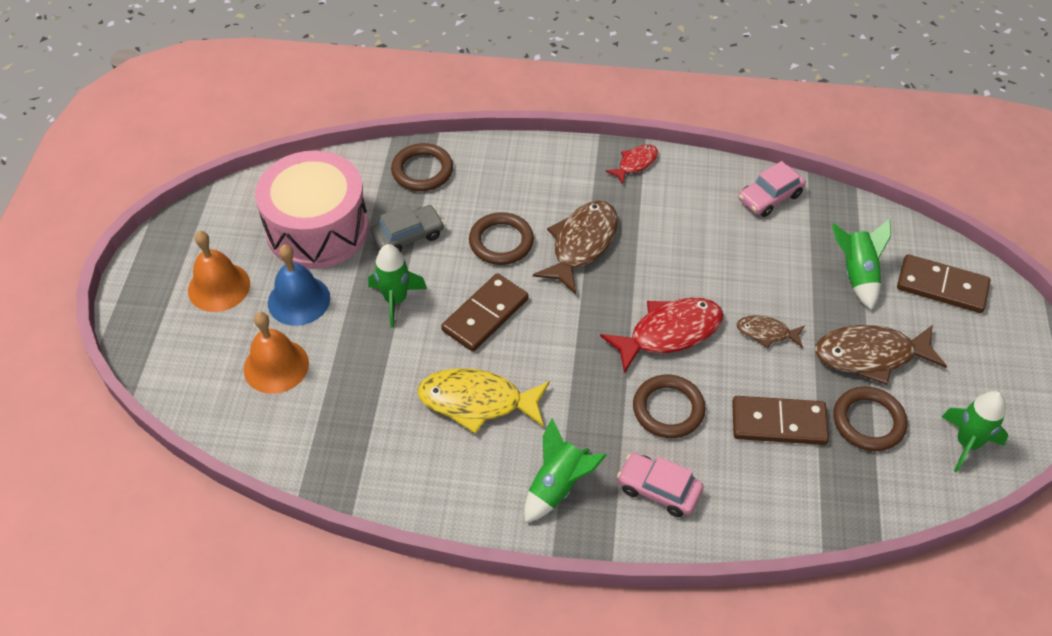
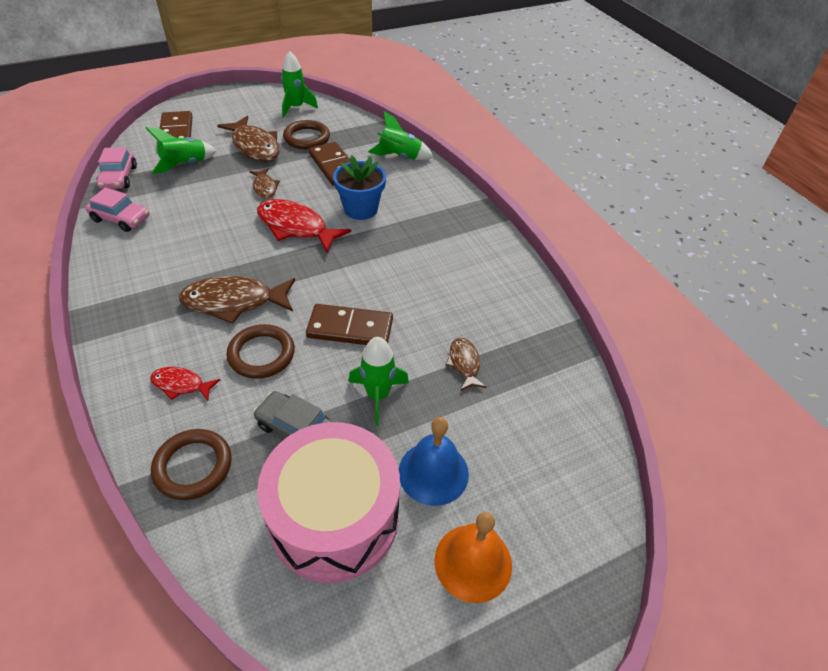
camera: 125 degrees left, 5 degrees down
orange bell [244,312,309,394] -> none
yellow fish [417,368,550,434] -> none
green rocket [524,418,607,523] -> green rocket moved to [368,111,434,160]
red fish [605,144,658,184] -> red fish moved to [150,367,220,401]
pink car [617,453,703,517] -> pink car moved to [96,148,137,189]
brown ring [633,375,706,438] -> blue flower pot [333,155,386,220]
none -> brown fish [445,338,486,391]

